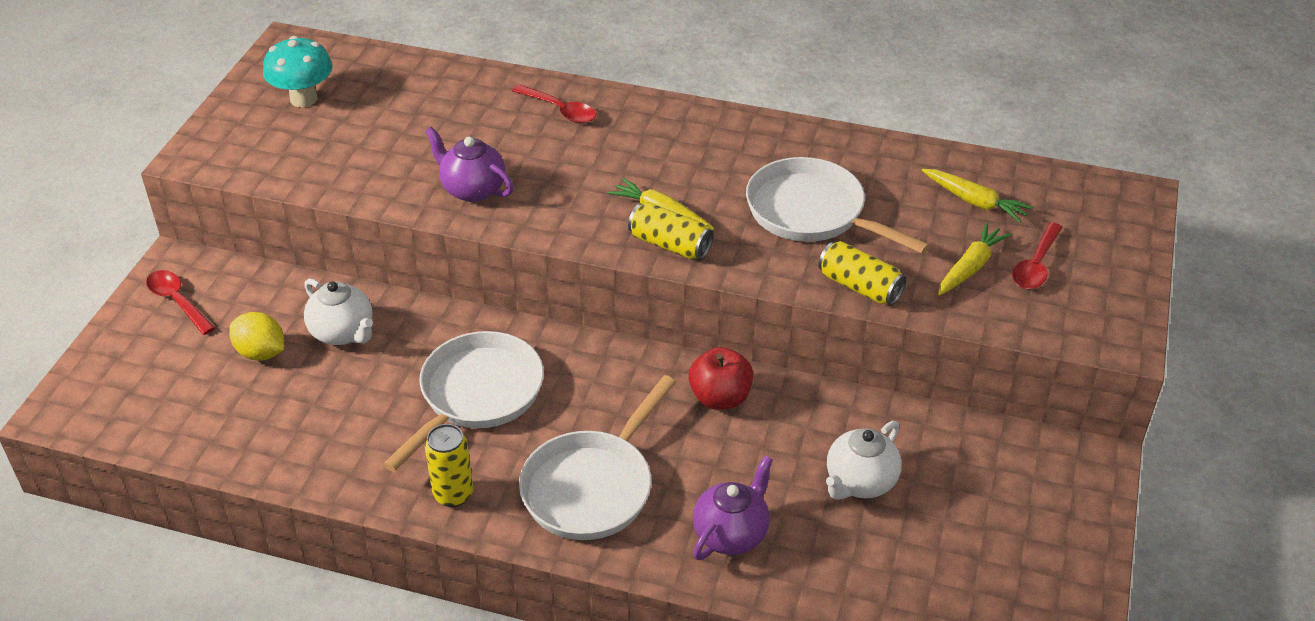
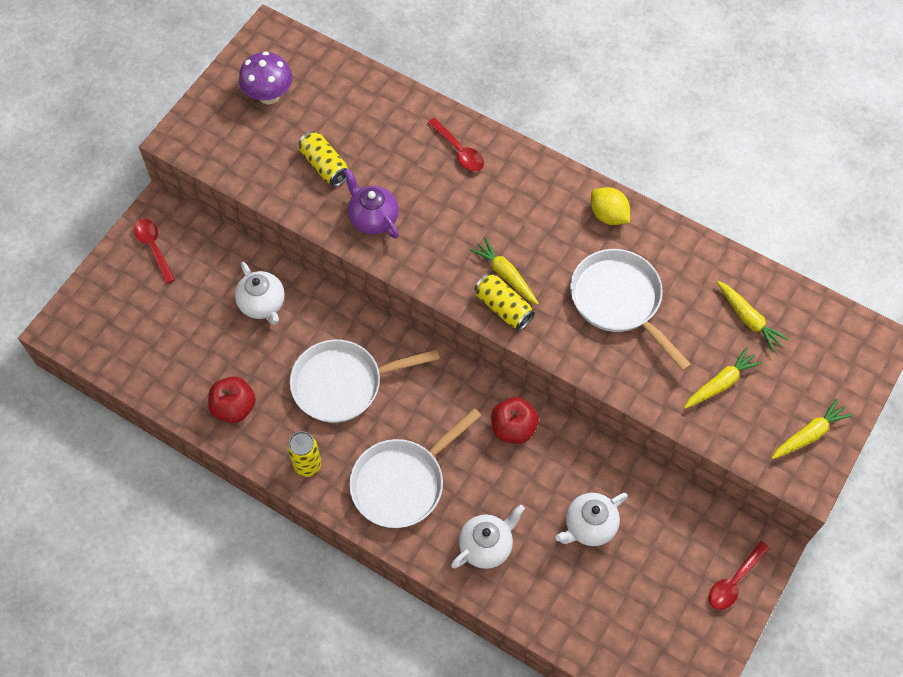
camera: 15 degrees right, 20 degrees up
yellow lemon [229,312,284,361] -> yellow lemon moved to [591,187,630,225]
turquoise mushroom [263,36,333,107] -> purple mushroom [239,51,292,104]
white pan [383,331,544,472] -> white pan turned 150 degrees counterclockwise [290,340,440,423]
purple teapot [693,455,773,560] -> white teapot [451,505,525,569]
yellow can [818,241,906,305] -> yellow can moved to [299,131,348,187]
red spoon [1012,222,1063,289] -> red spoon moved to [709,541,770,610]
none -> red apple [208,376,256,423]
none -> yellow carrot [772,398,852,459]

